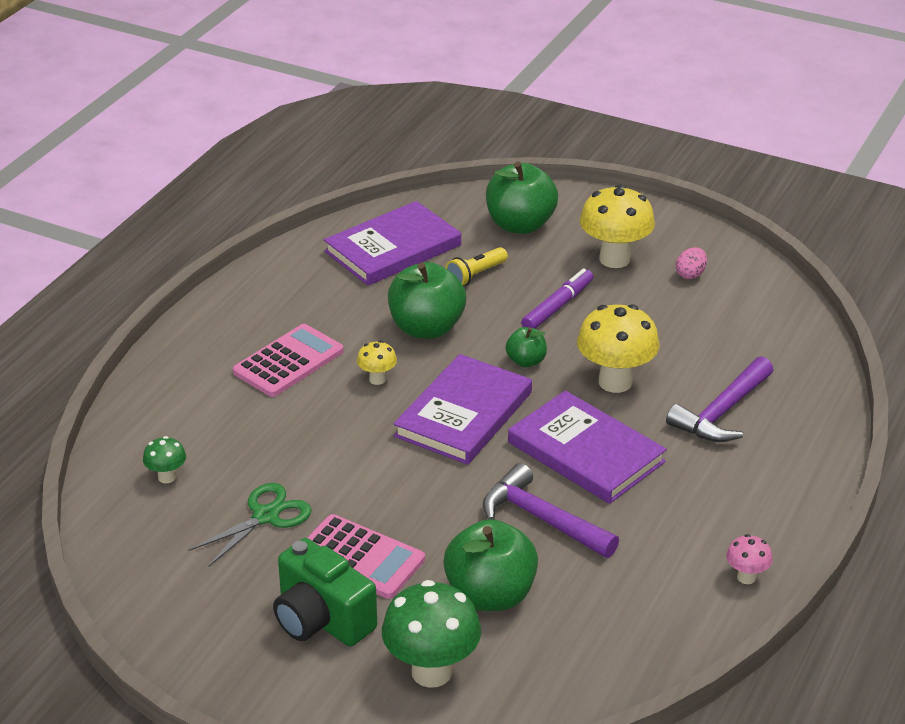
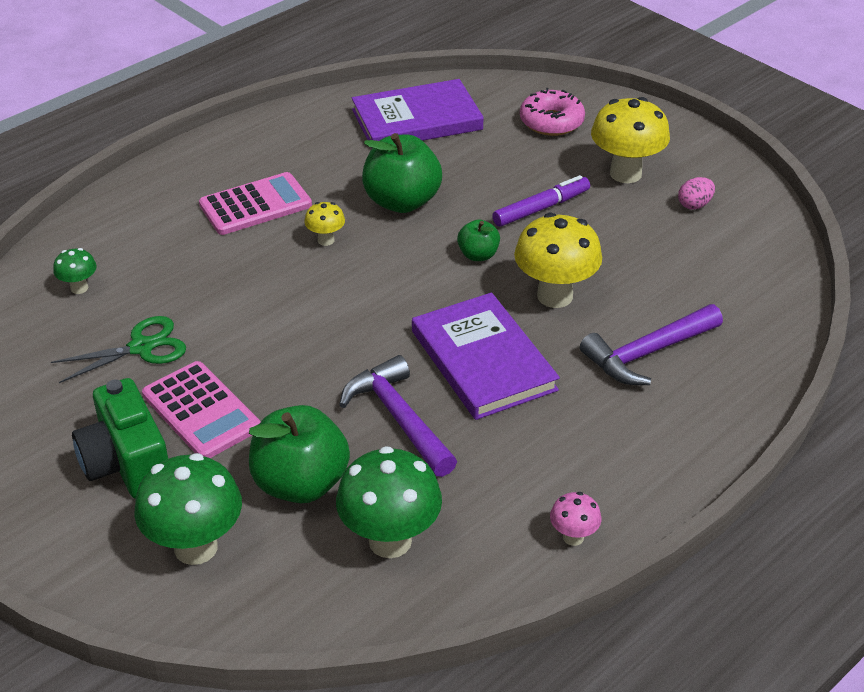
camera: 20 degrees right, 5 degrees up
purple book [393,354,532,465] -> none
yellow flashlight [445,247,508,286] -> none
green apple [486,162,558,234] -> pink donut [520,88,585,136]
none -> green mushroom [336,446,442,558]

